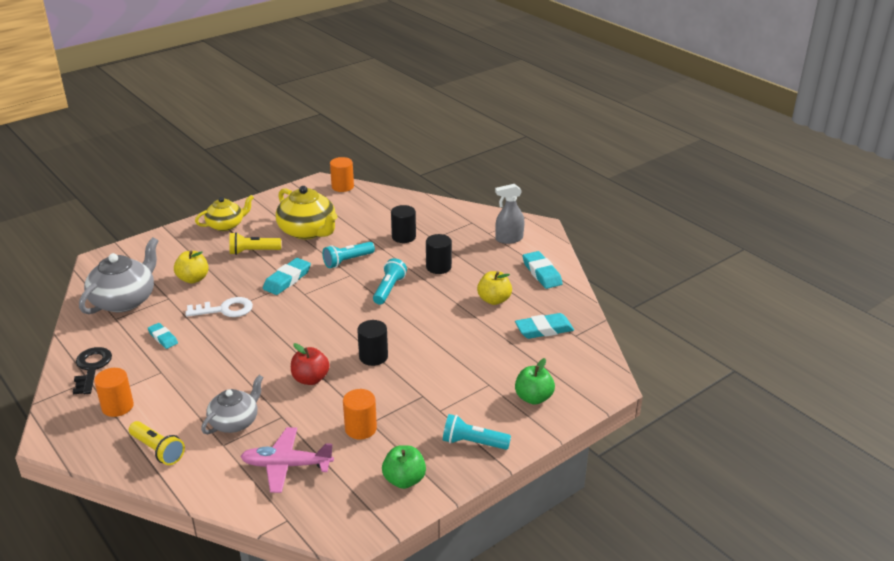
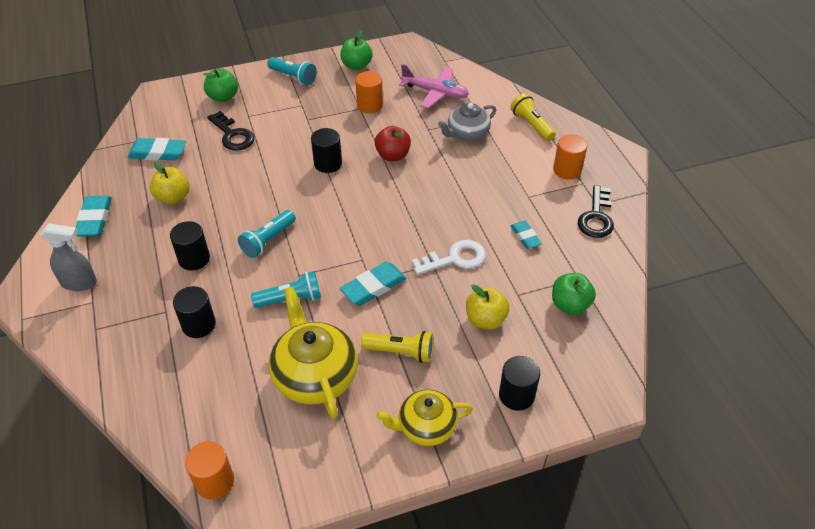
camera: 160 degrees left, 15 degrees up
grey teapot [79,237,158,314] -> green apple [552,273,596,315]
white key [185,297,253,317] -> white key turned 150 degrees clockwise [412,240,486,275]
none -> black key [207,111,255,151]
none -> black cylinder [499,356,540,411]

